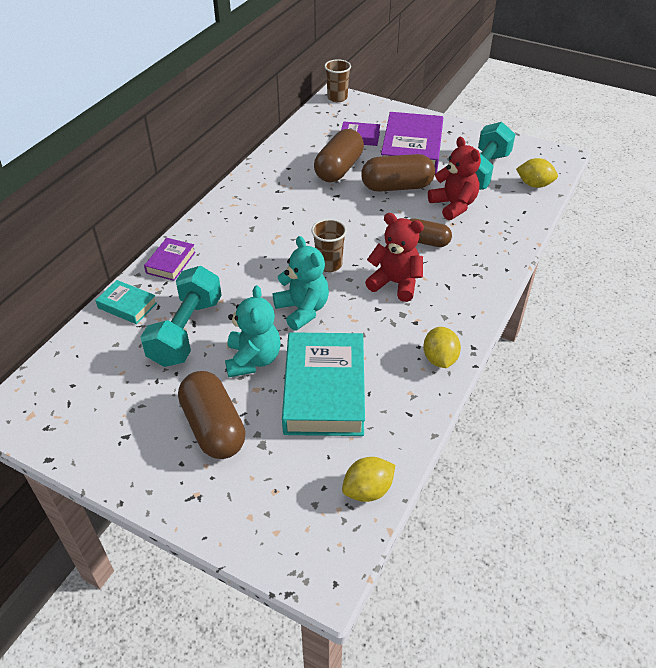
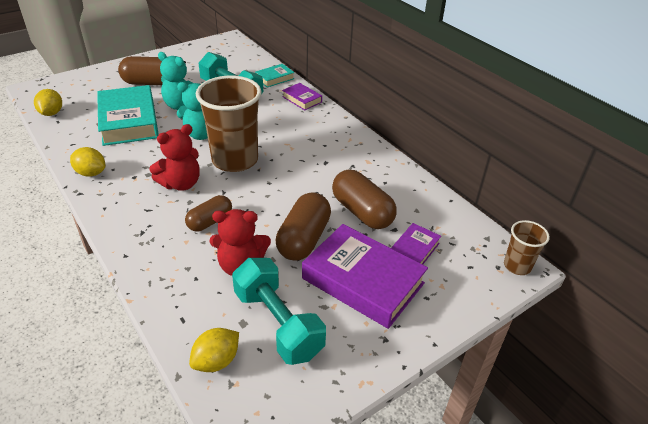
camera: 115 degrees right, 5 degrees down
turquoise book [282,332,365,436] -> turquoise book turned 45 degrees clockwise [97,85,159,146]
brown cup [311,219,347,272] -> brown cup [196,76,262,172], size x2.02

